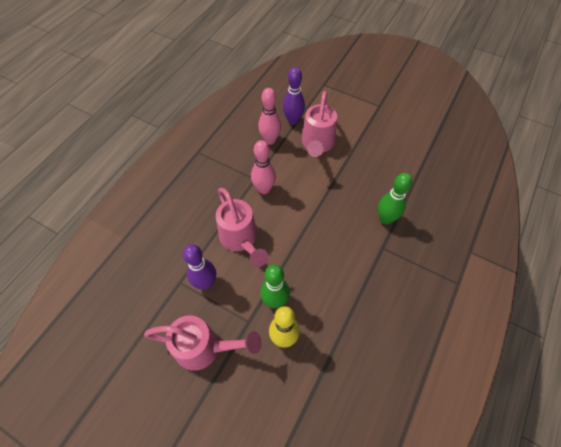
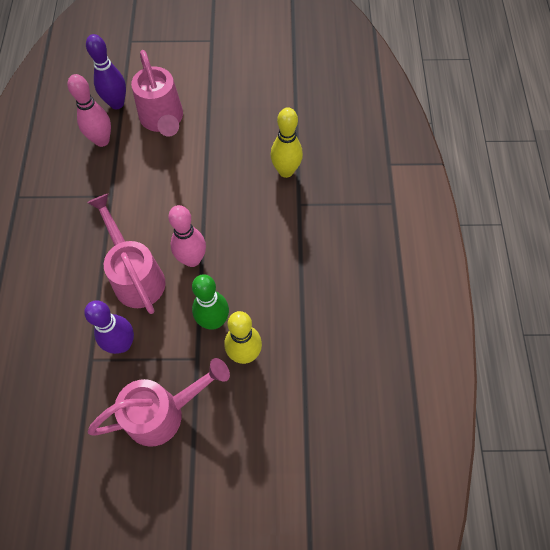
camera: 30 degrees left, 5 degrees up
pink watering can [216,188,268,267] -> pink watering can turned 150 degrees counterclockwise [87,194,166,314]
pink bowling pin [251,140,276,194] -> pink bowling pin moved to [168,205,206,267]
green bowling pin [378,173,412,224] -> yellow bowling pin [271,107,303,178]

